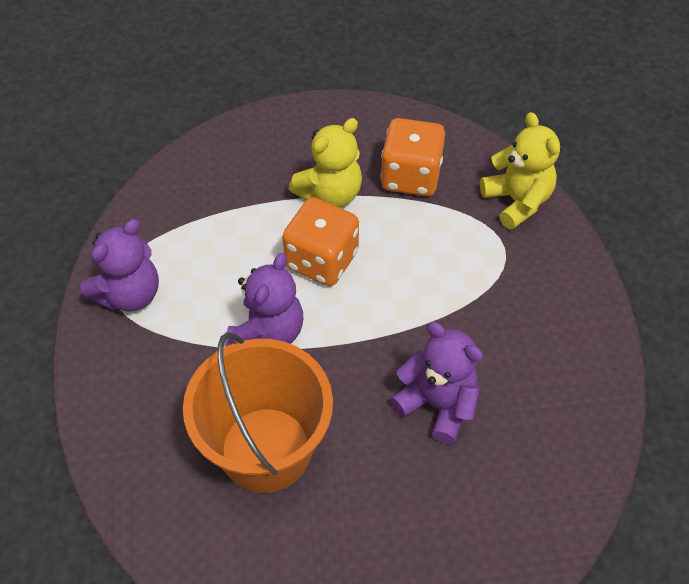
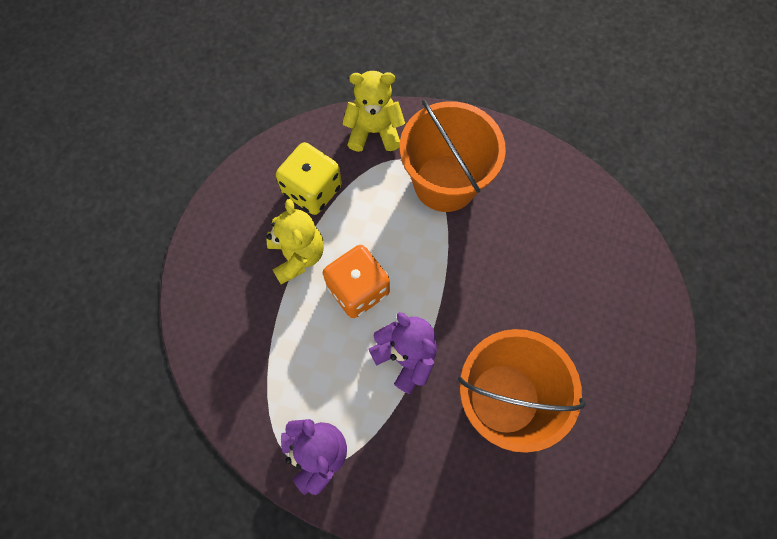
camera: 65 degrees left, 15 degrees up
orange dice [380,118,445,196] -> yellow dice [276,142,342,215]
purple teddy bear [390,322,483,444] -> none
none -> orange bucket [400,99,506,212]

